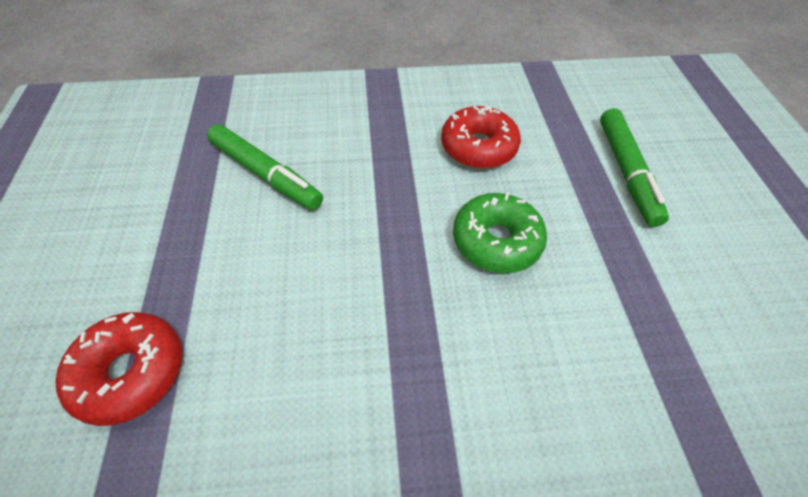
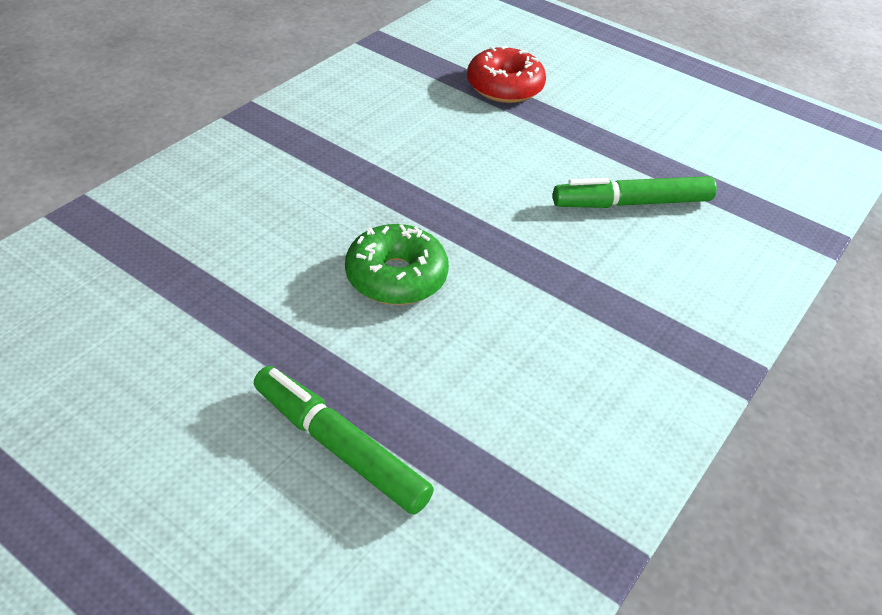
camera: 130 degrees right, 10 degrees down
red donut [441,105,521,169] -> none

